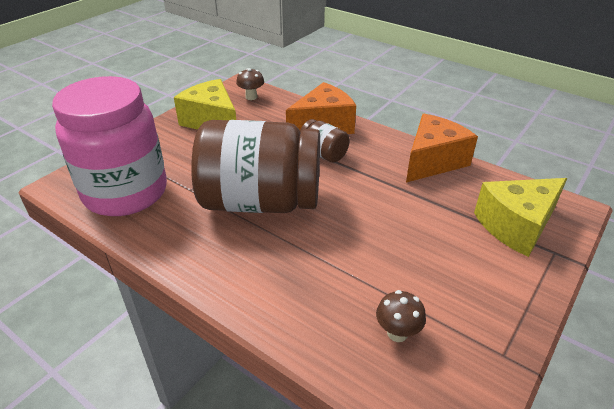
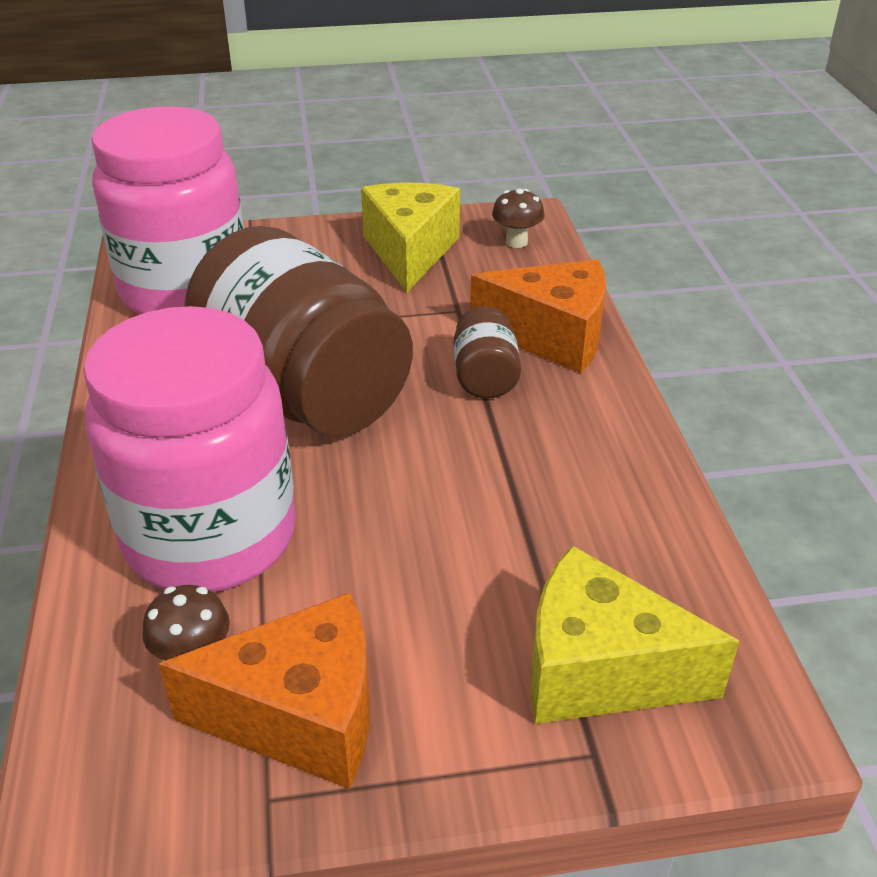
camera: 45 degrees right, 0 degrees up
orange cheese [406,114,478,183] -> orange cheese moved to [159,593,370,789]
none -> pink jar [83,306,296,592]

